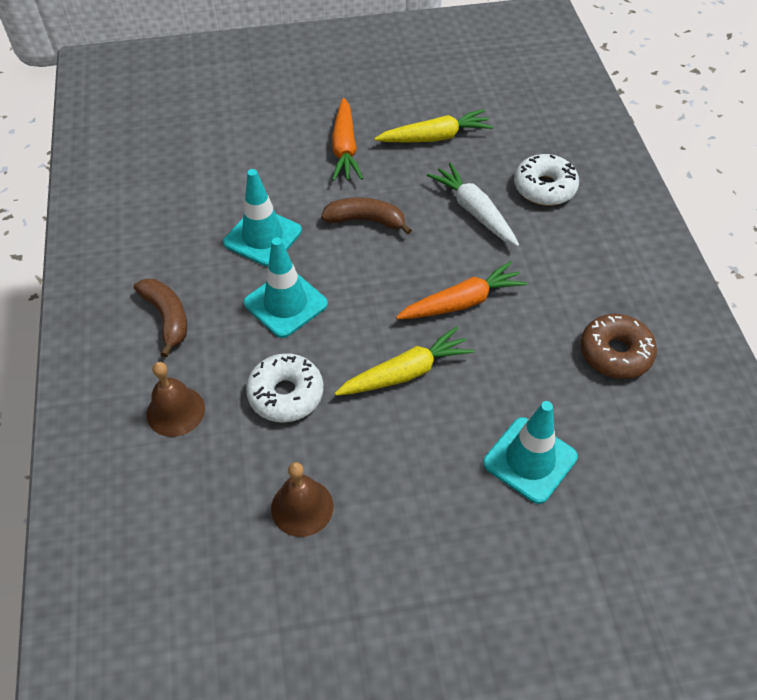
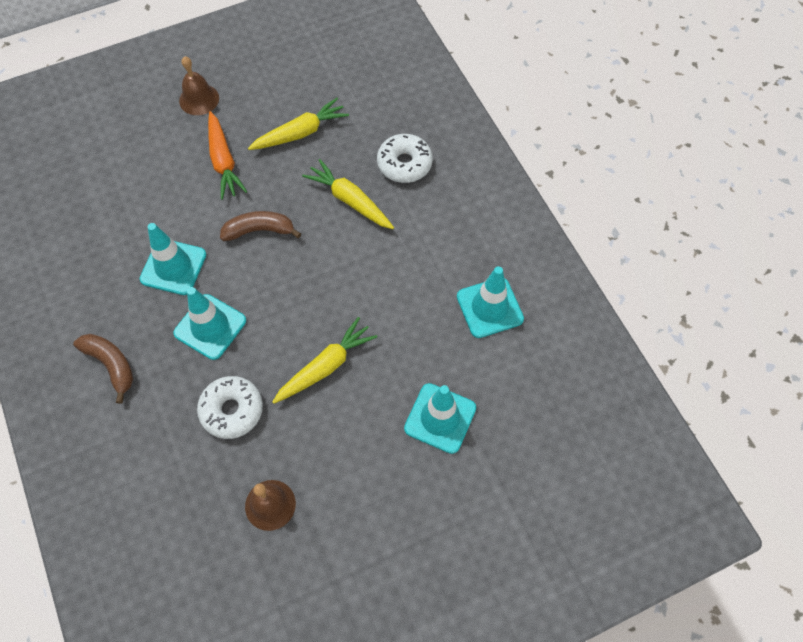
camera: 15 degrees left, 10 degrees up
brown bell [147,362,205,437] -> brown bell moved to [179,56,219,115]
orange carrot [396,261,528,319] -> none
white carrot [427,162,519,247] -> yellow carrot [302,159,394,229]
brown donut [580,314,657,379] -> turquoise traffic cone [457,266,524,338]

